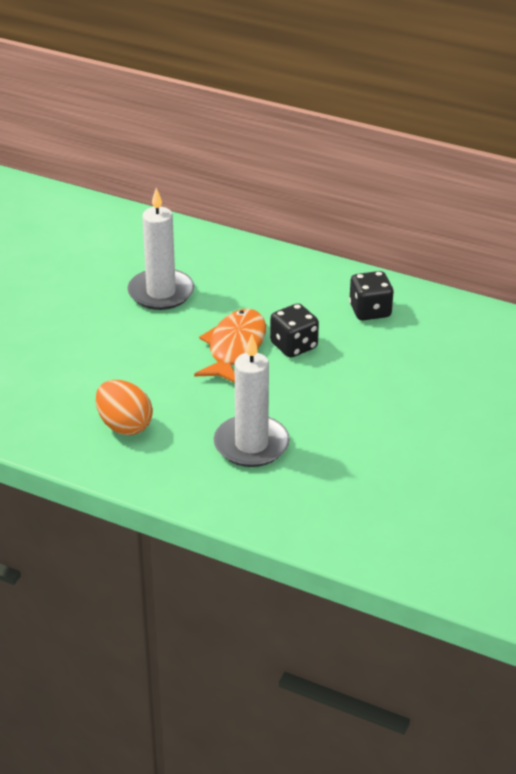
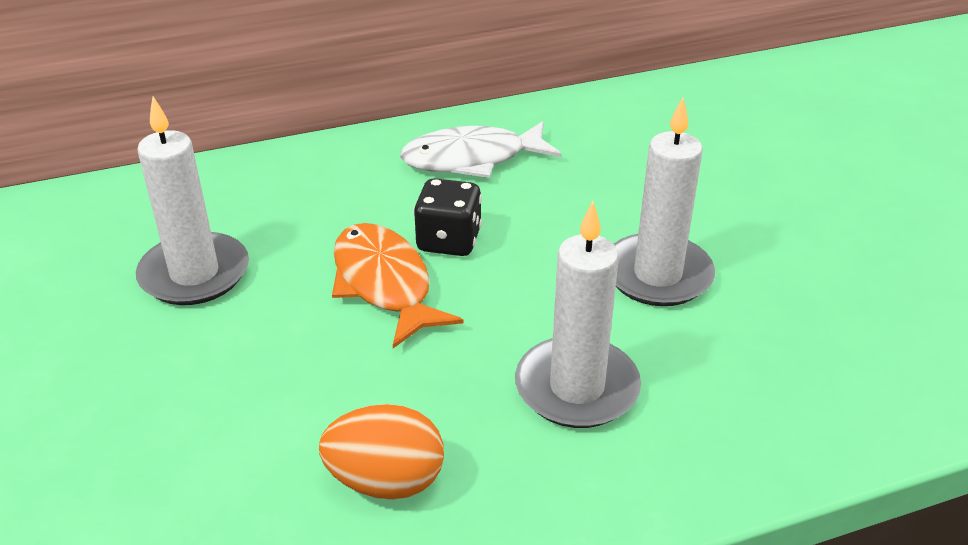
camera: 45 degrees left, 0 degrees up
black dice [349,271,394,321] -> white fish [400,121,561,178]
none -> white candle [614,97,715,306]

